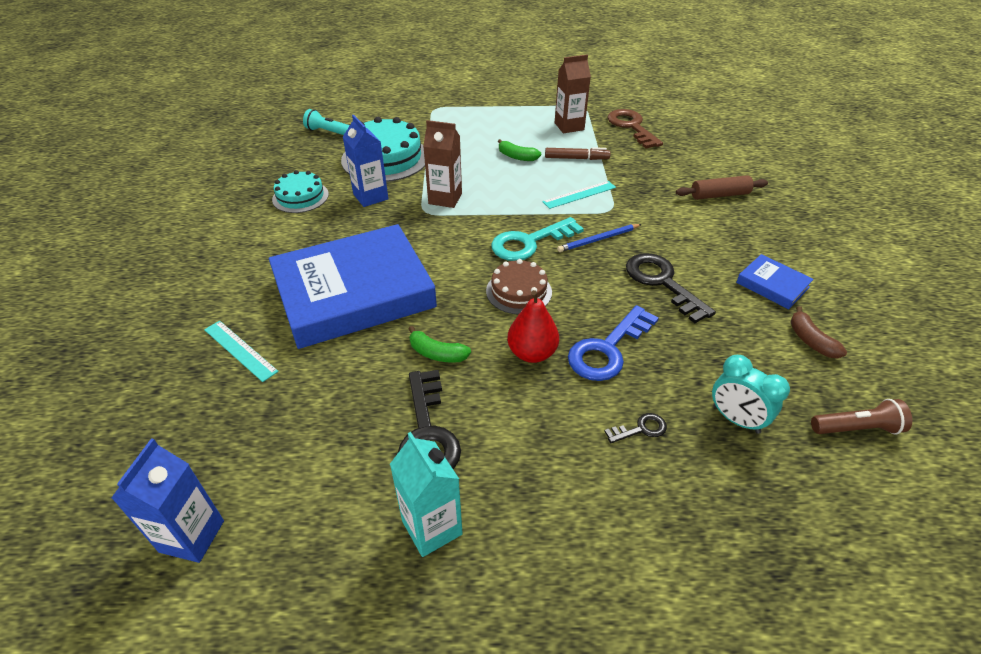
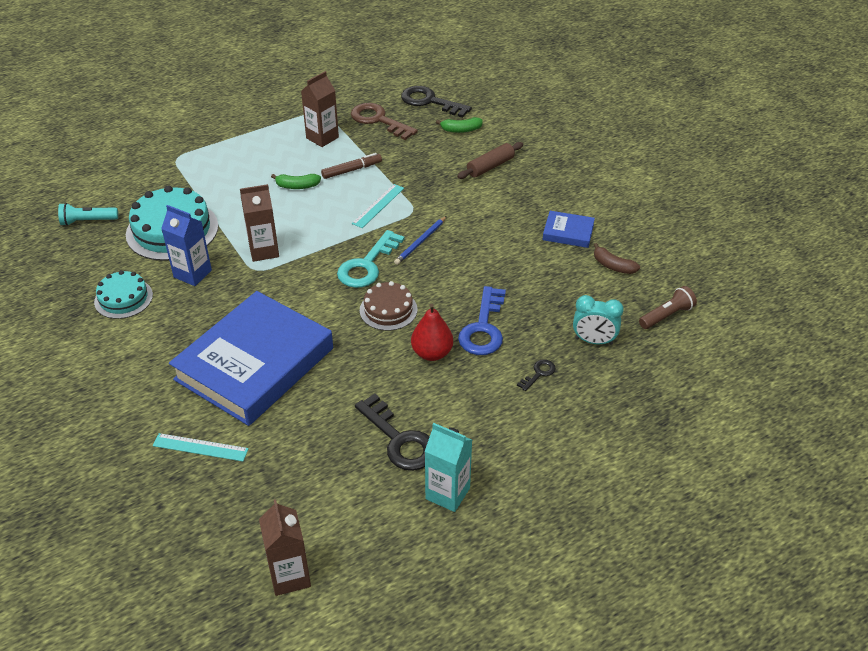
camera: 30 degrees left, 0 degrees up
blue carton [111,438,224,563] -> brown carton [259,499,311,596]
green banana [409,326,471,363] -> green banana moved to [436,117,483,133]
black key [626,253,716,323] -> black key moved to [401,86,472,118]

